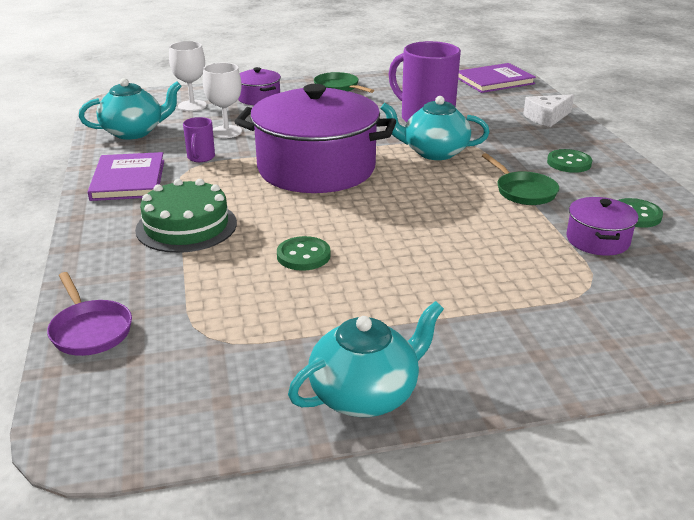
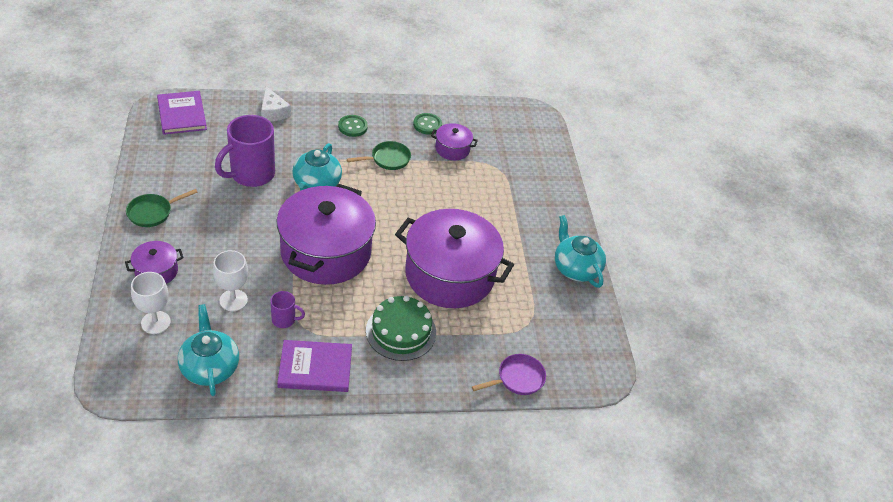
camera: 90 degrees left, 15 degrees up
green button [277,236,331,271] -> purple pot [395,209,514,308]

